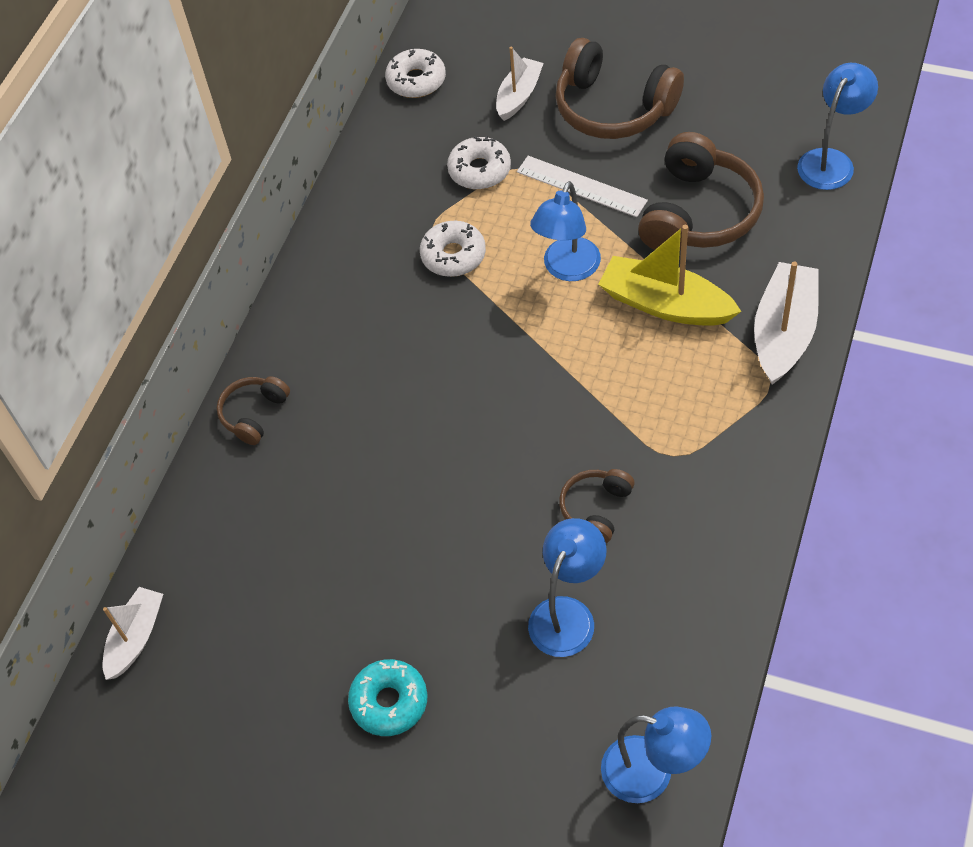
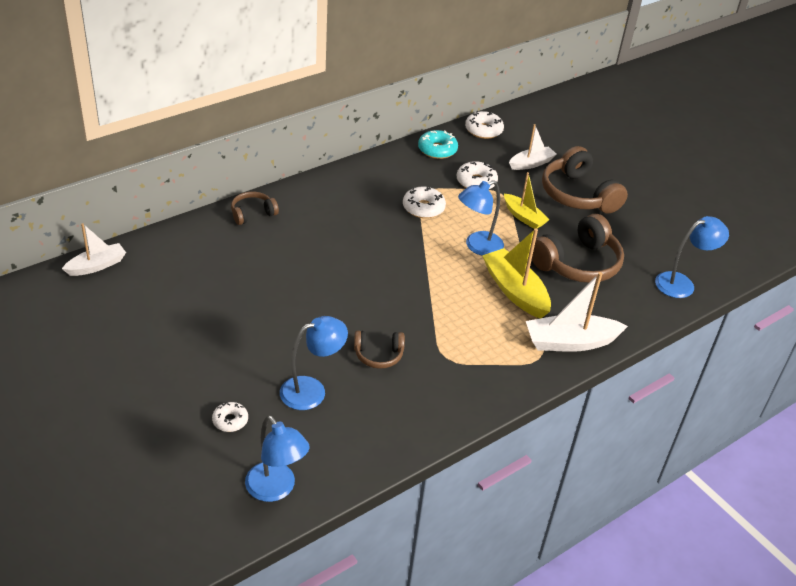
camera: 25 degrees right, 15 degrees down
turquoise donut [348,659,427,736] -> turquoise donut moved to [418,130,458,159]
white ruler [517,156,648,217] -> yellow boat [504,172,550,229]
brown headphones [559,469,635,543] -> brown headphones turned 150 degrees counterclockwise [354,331,405,369]
white boat [754,261,819,385] -> white boat turned 150 degrees counterclockwise [526,272,628,352]
none -> white donut [212,402,248,432]

